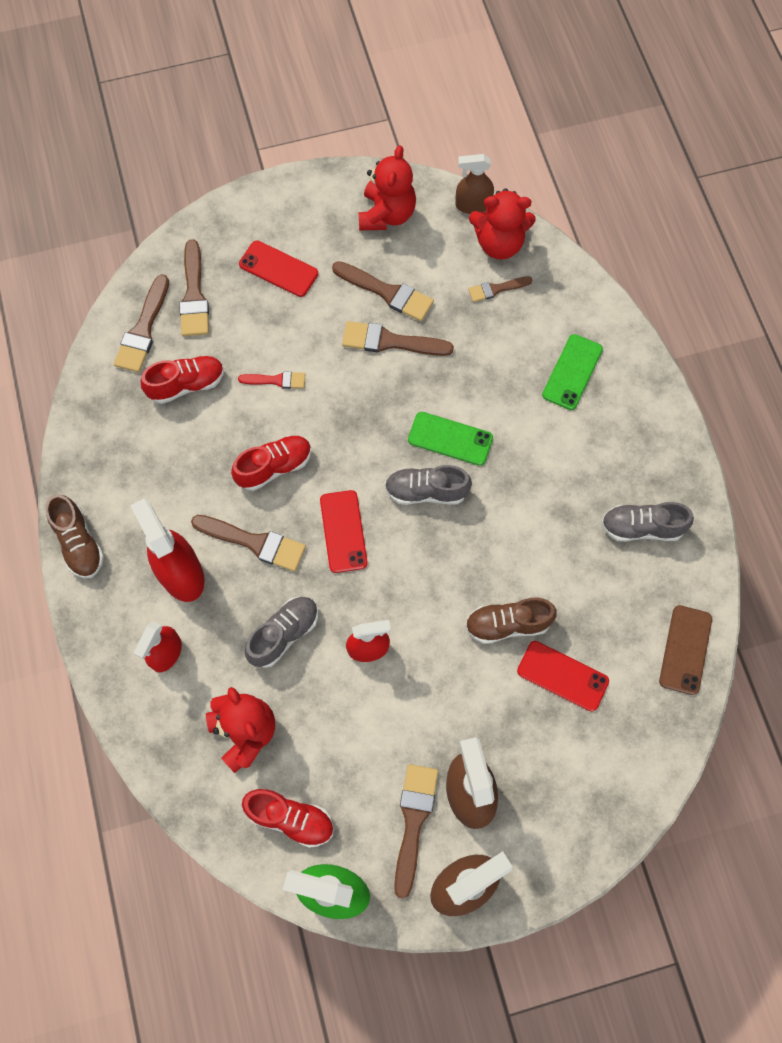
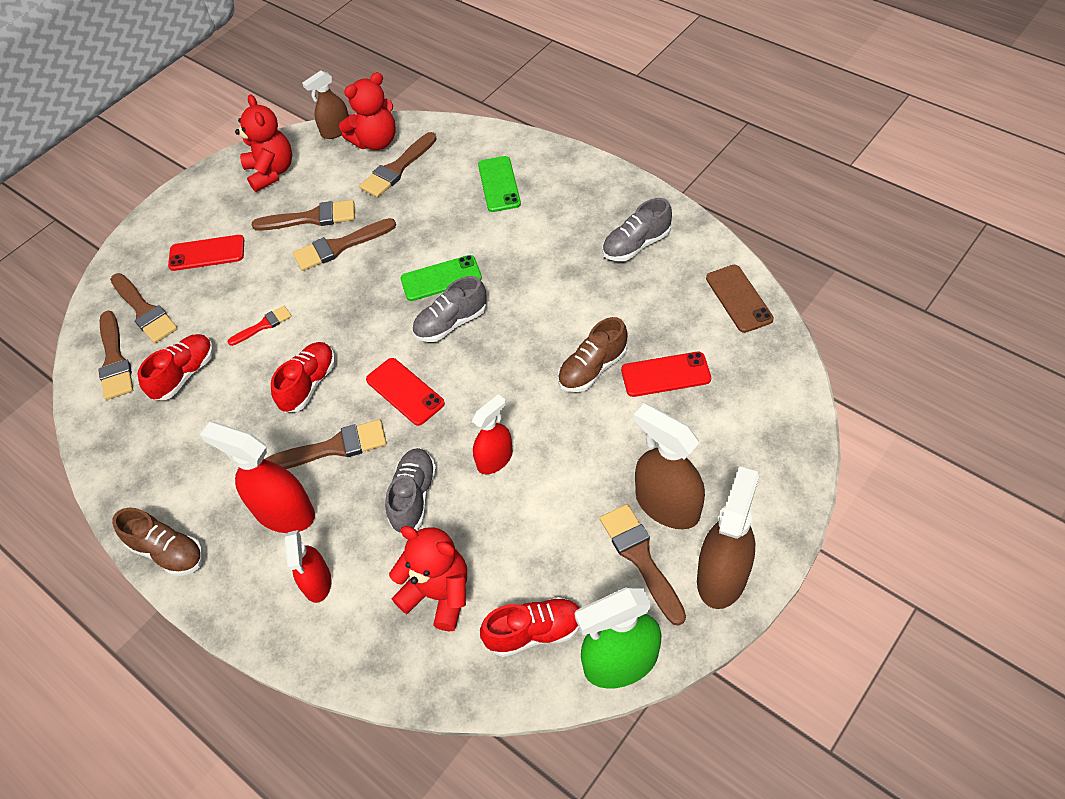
camera: 30 degrees left, 15 degrees down
brown brush [468,276,532,302] -> brown brush [359,132,437,198], size x1.67

